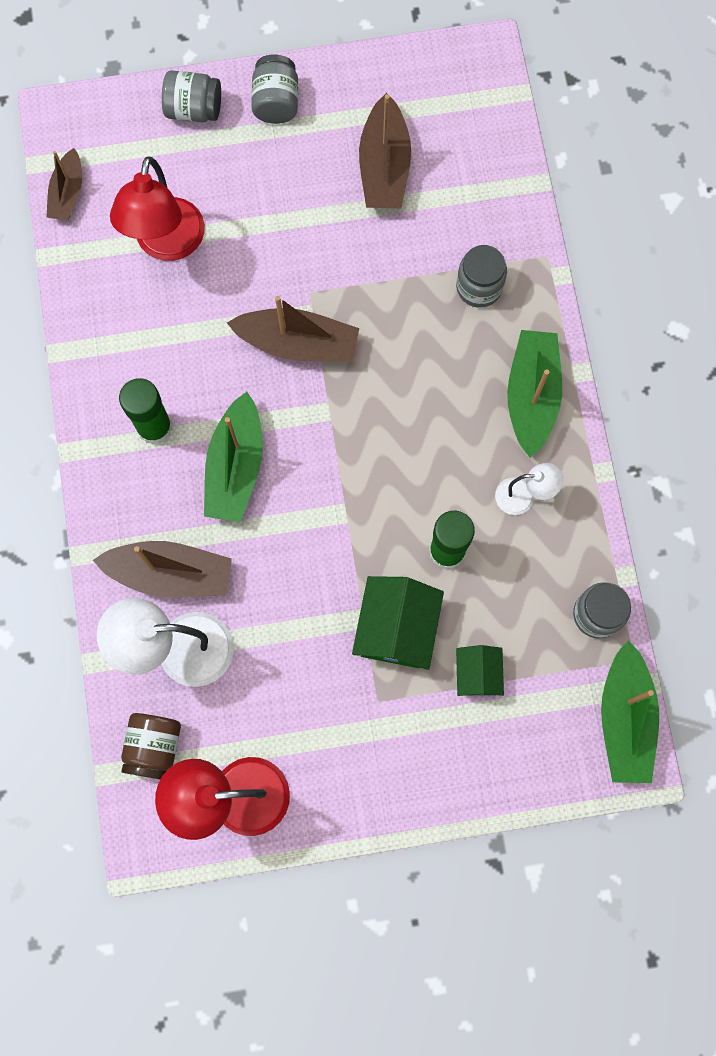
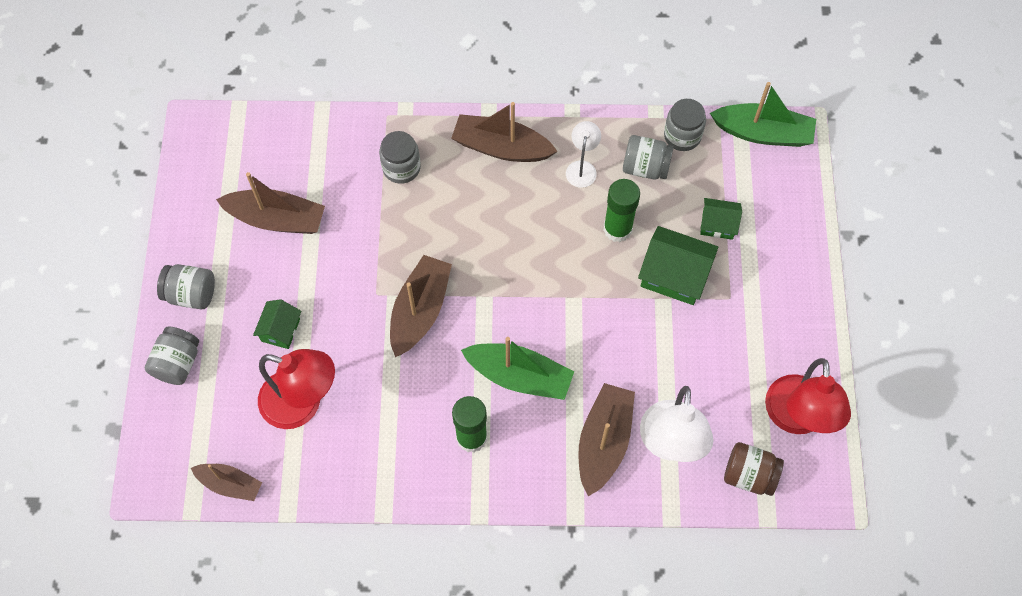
camera: 80 degrees left, 10 degrees down
green boat [507,330,562,457] -> brown boat [451,102,558,162]
none -> green house [253,299,301,349]
none -> grey jar [623,135,674,180]

